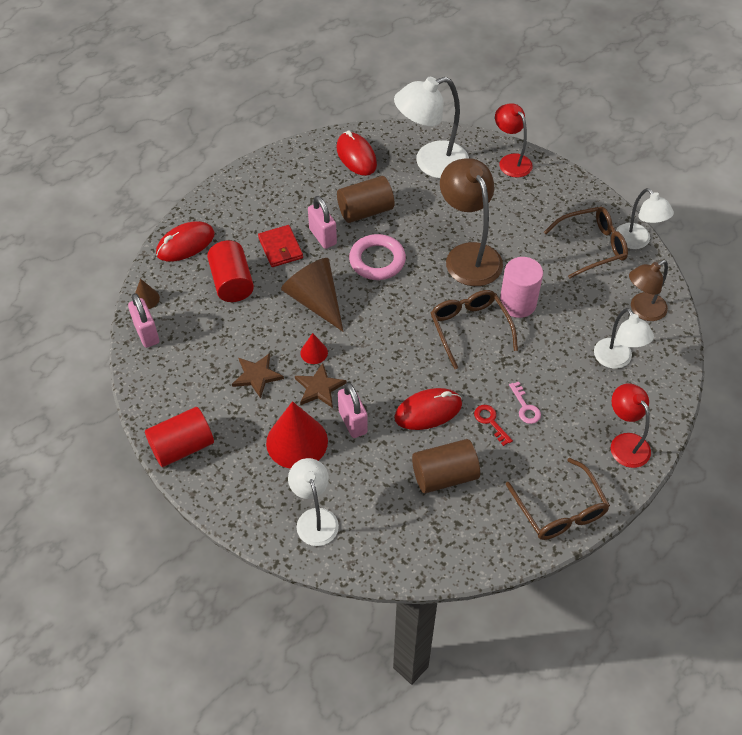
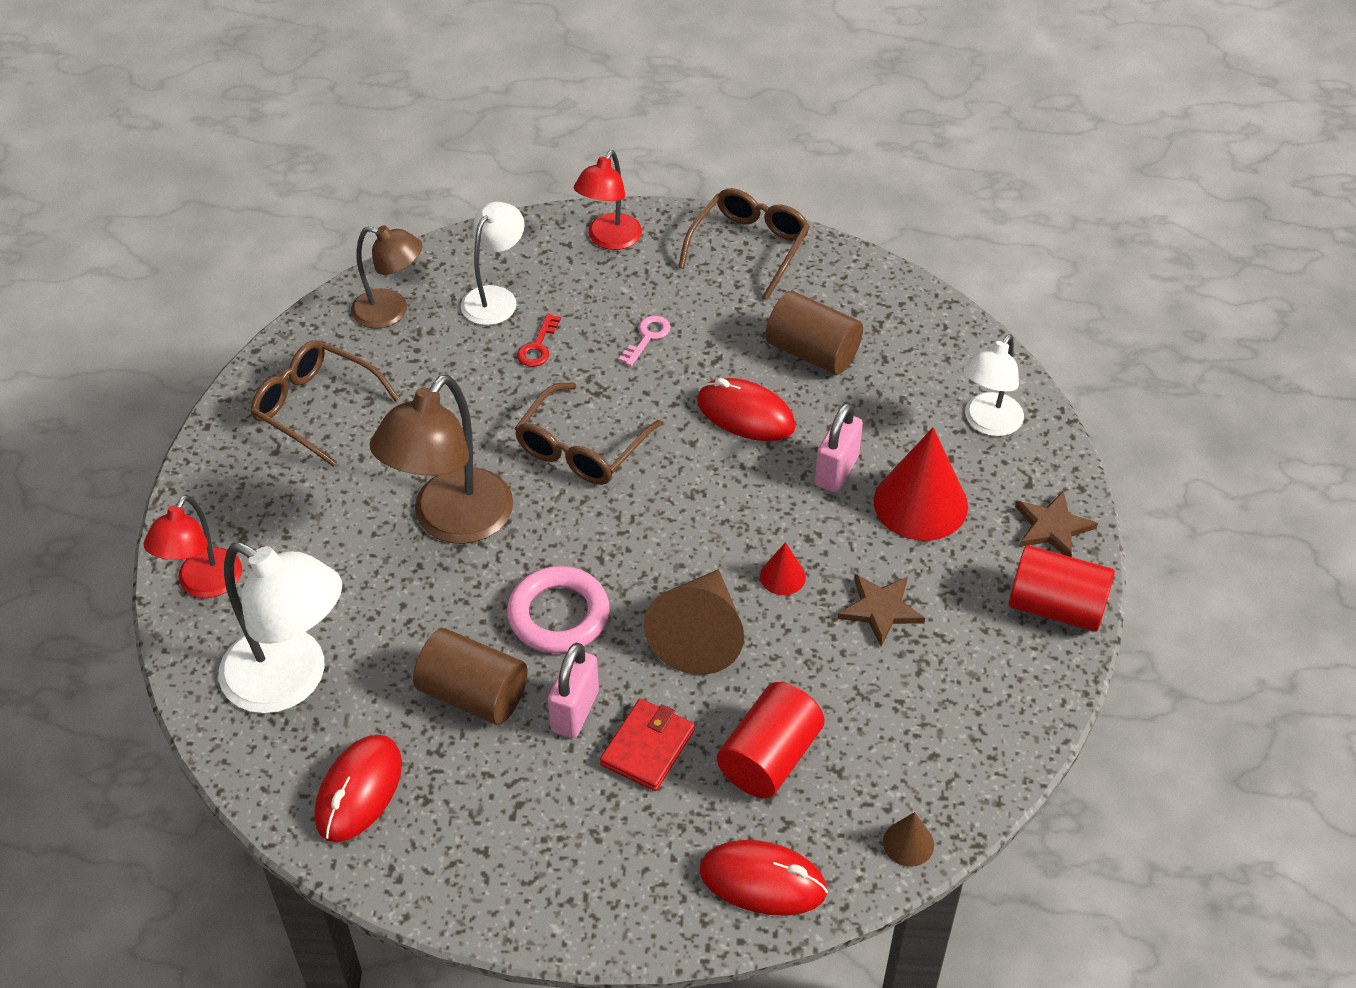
camera: 130 degrees left, 5 degrees down
pink padlock [128,293,159,348] -> none
brown star [295,363,346,408] -> brown star moved to [1015,490,1098,557]
red key [474,405,513,446] -> red key moved to [517,313,561,367]
pink cylinder [500,257,543,318] -> none
white lamp [616,188,674,249] -> none

